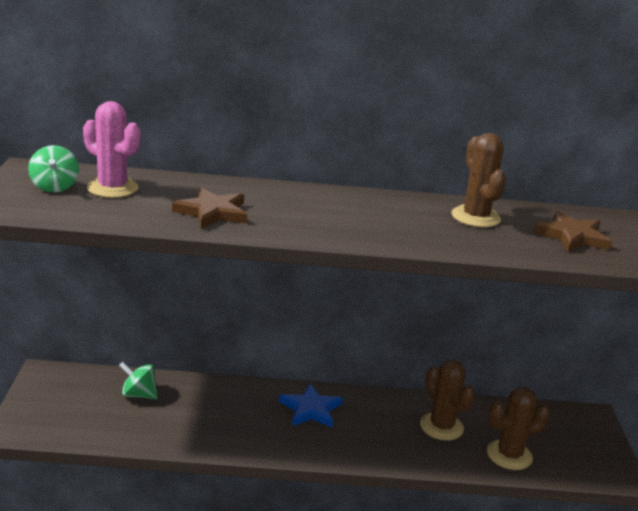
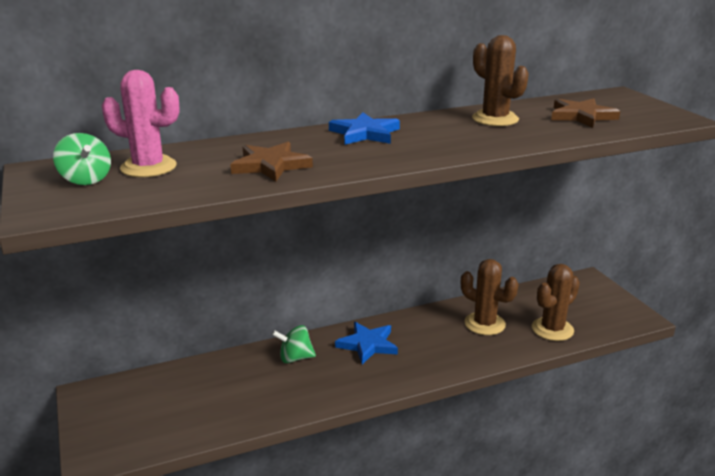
camera: 20 degrees left, 0 degrees up
green spinning top [119,362,158,399] -> green spinning top moved to [272,325,316,363]
none -> blue star [329,112,400,145]

